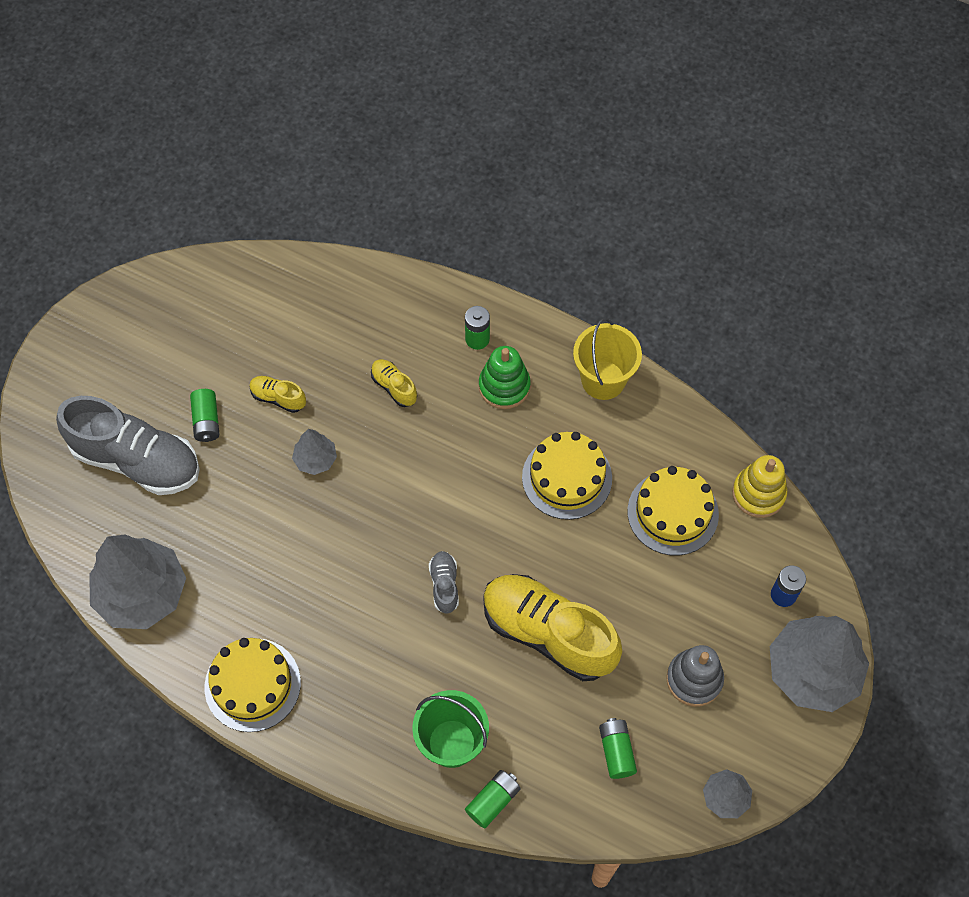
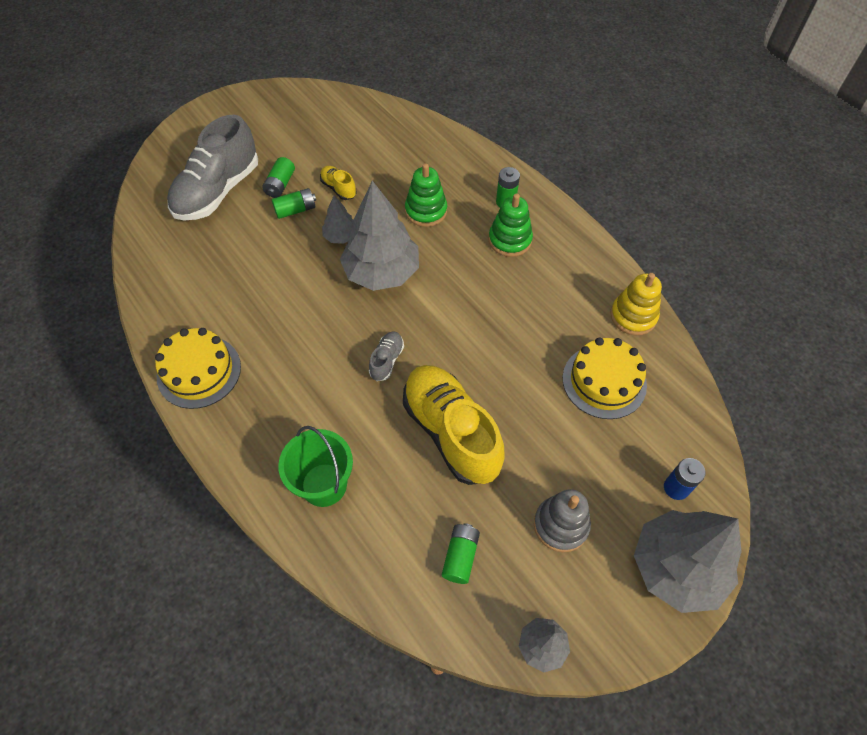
camera: 25 degrees right, 5 degrees down
grey shoe [56,396,200,495] -> grey shoe turned 75 degrees clockwise [167,114,258,220]
grey tree [89,534,186,629] -> grey tree moved to [340,181,419,291]
yellow shoe [371,359,417,407] -> green stacking toy [405,163,447,227]
green battery [465,770,521,828] -> green battery moved to [272,188,316,219]
yellow cake [522,432,612,520] -> none
yellow bucket [573,318,642,400] -> none
yellow stacking toy [732,455,787,518] -> yellow stacking toy moved to [610,273,662,335]

